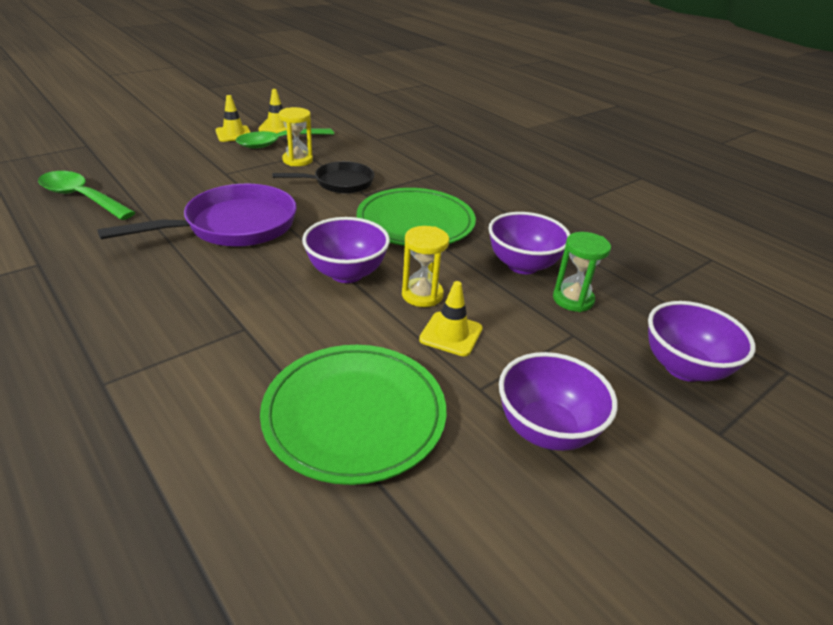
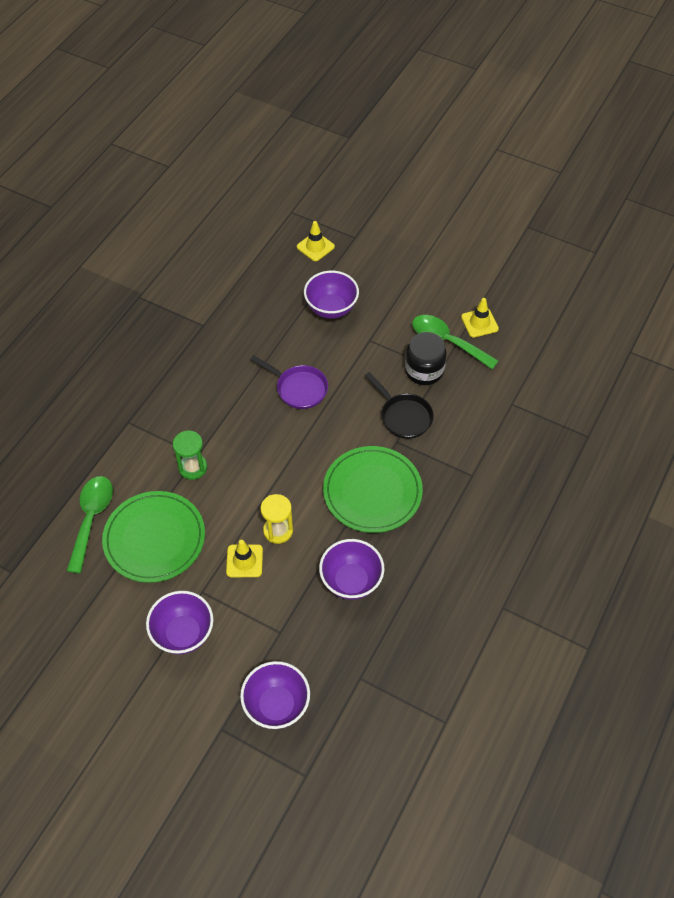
camera: 70 degrees right, 20 degrees up
green spoon [38,171,136,220] -> green spoon moved to [67,476,113,573]
purple pan [97,184,297,246] -> purple pan [250,355,328,409], size x0.63
yellow traffic cone [215,95,251,142] -> yellow traffic cone moved to [297,221,335,261]
yellow hourglass [279,107,313,166] -> black jar [405,332,447,385]
purple bowl [302,217,390,283] -> purple bowl moved to [304,271,359,319]
green hourglass [553,232,611,312] -> green hourglass moved to [173,430,207,480]

